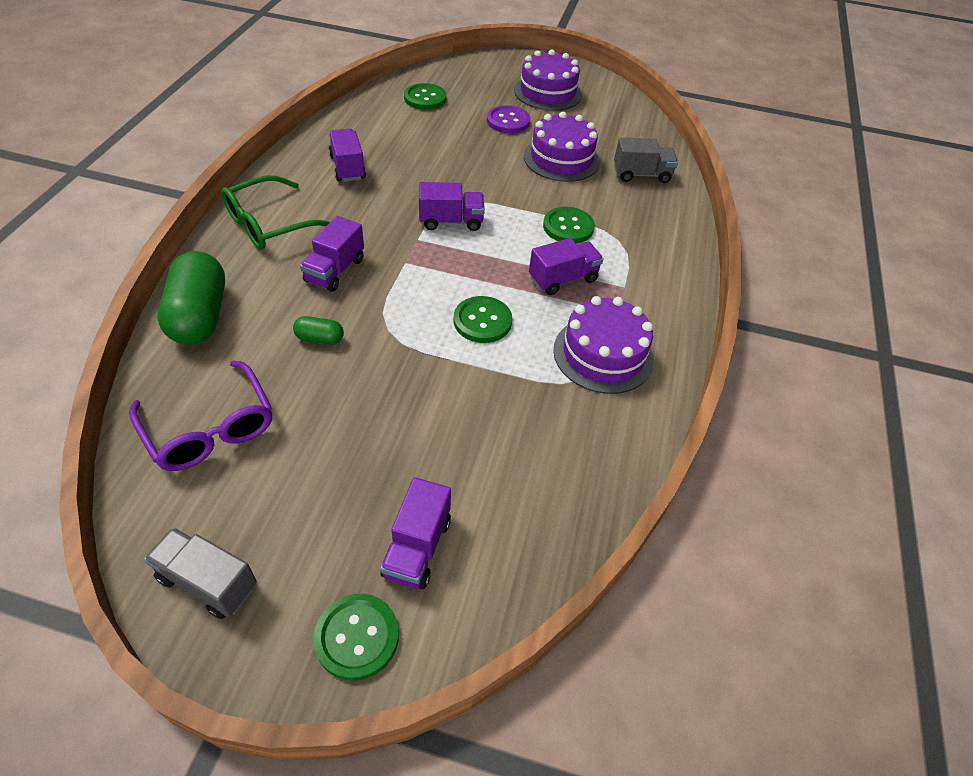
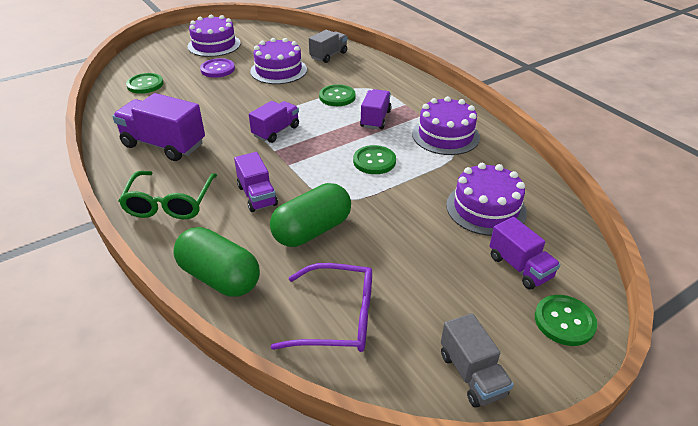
camera: 45 degrees left, 10 degrees down
grey truck [144,527,257,619] -> grey truck turned 90 degrees counterclockwise [441,313,514,408]
green capsule [293,316,344,345] -> green capsule [270,183,351,247], size x2.18
purple truck [328,128,366,182] -> purple truck [112,93,205,161], size x1.61
none -> purple cake [446,163,527,236]

